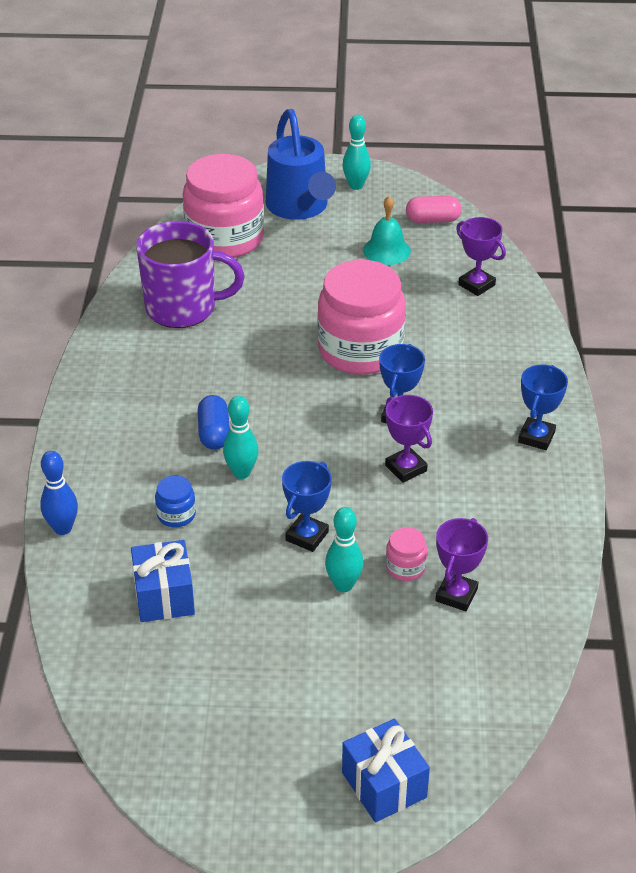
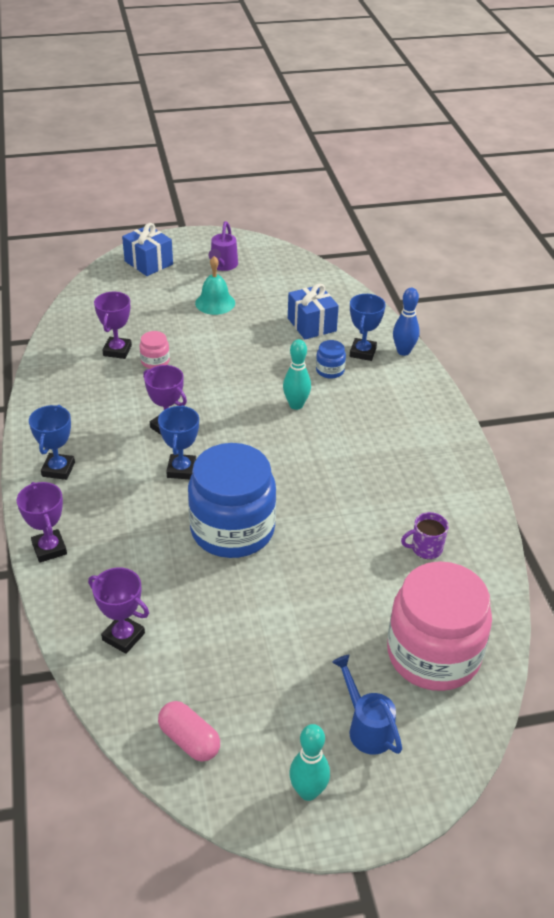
camera: 165 degrees right, 0 degrees up
purple mug [136,221,245,328] -> purple mug [401,512,449,559], size x0.43
blue capsule [197,395,230,449] -> none
blue watering can [266,109,336,220] -> blue watering can [332,655,402,755], size x0.54
blue trophy [282,461,332,552] -> blue trophy moved to [350,294,386,361]
pink jar [317,260,406,375] -> blue jar [188,443,276,558]
turquoise bowling pin [325,507,364,592] -> none
turquoise bell [363,196,411,265] -> turquoise bell moved to [195,256,235,315]
pink capsule [406,196,462,223] -> pink capsule turned 60 degrees clockwise [158,701,220,762]
none -> purple trophy [17,482,67,563]
none -> purple watering can [209,221,238,271]

